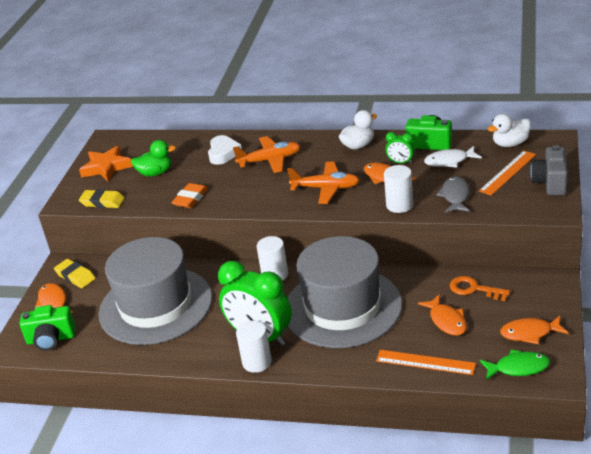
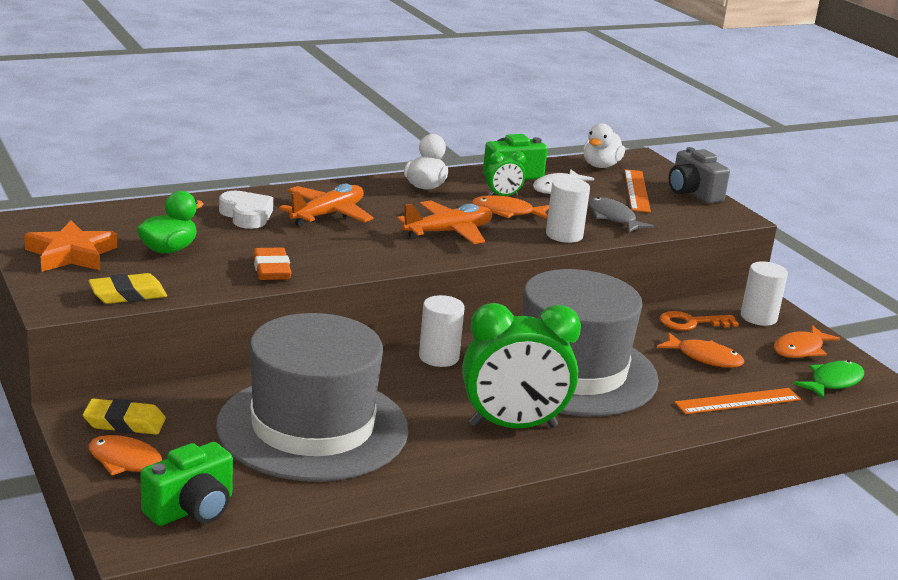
camera: 45 degrees left, 10 degrees down
white cylinder [236,320,272,373] -> white cylinder moved to [741,261,788,326]

